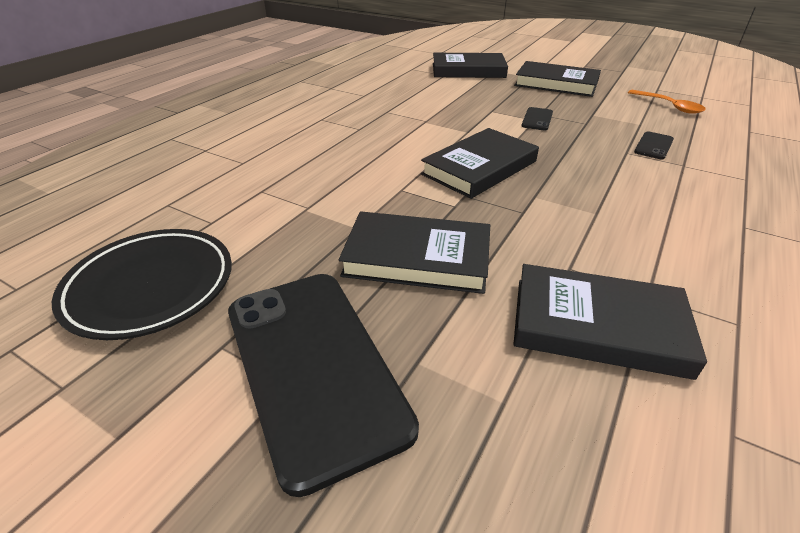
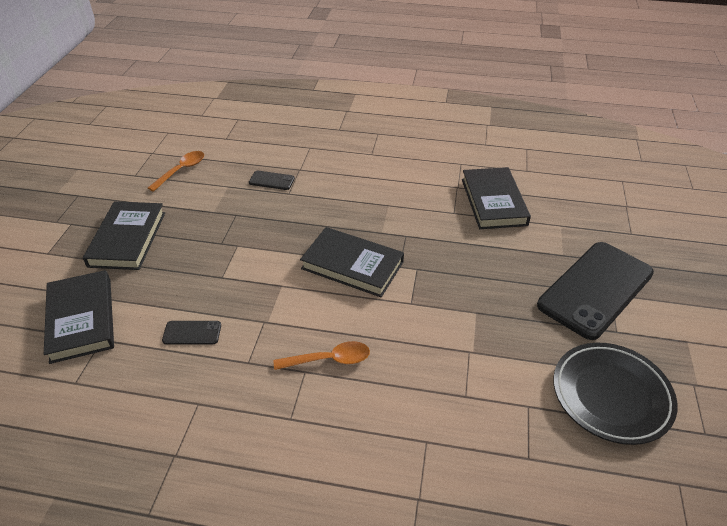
camera: 110 degrees left, 5 degrees up
black book [339,211,490,294] -> none
black phone [521,107,553,130] -> black phone moved to [162,321,221,345]
none -> orange spoon [274,341,370,370]

